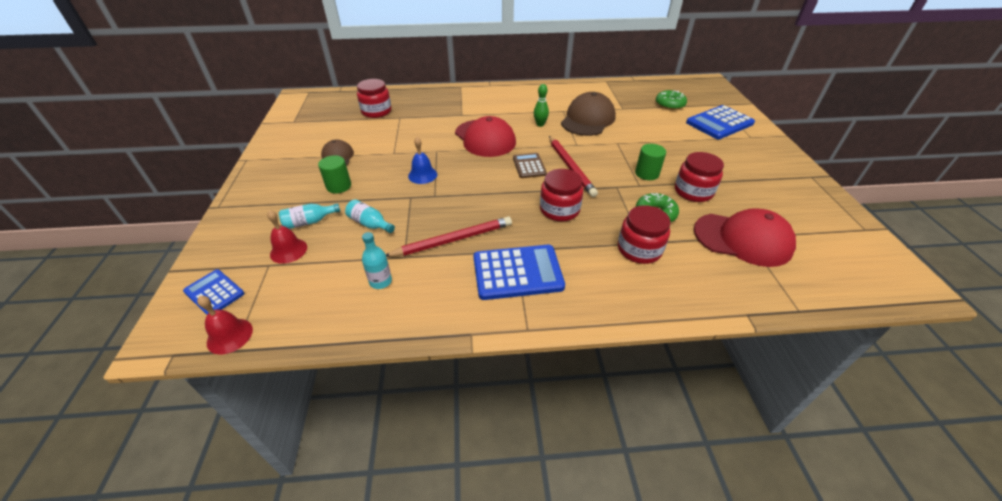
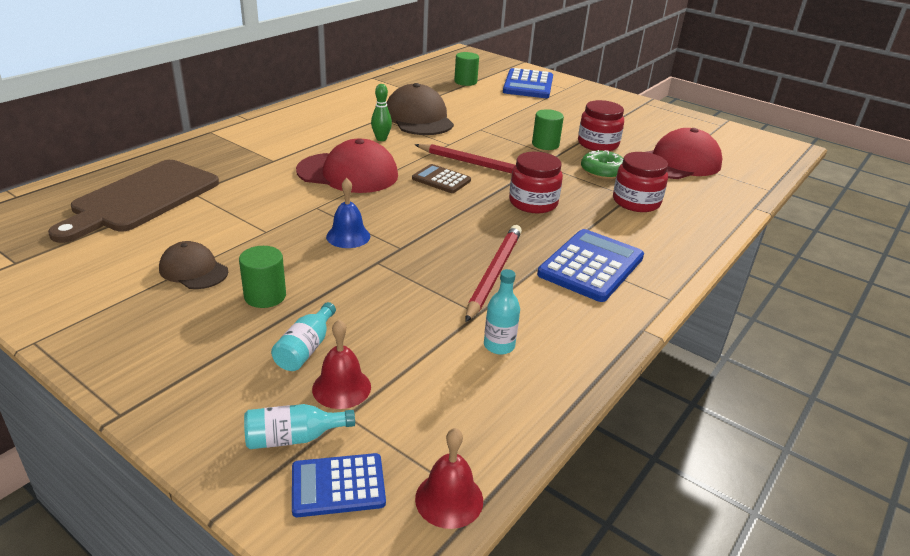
camera: 50 degrees left, 10 degrees down
turquoise bottle [345,199,395,233] -> turquoise bottle moved to [244,404,355,449]
red jar [357,79,392,118] -> brown cutting board [48,160,219,243]
green donut [656,90,687,110] -> green cylinder [454,52,479,86]

